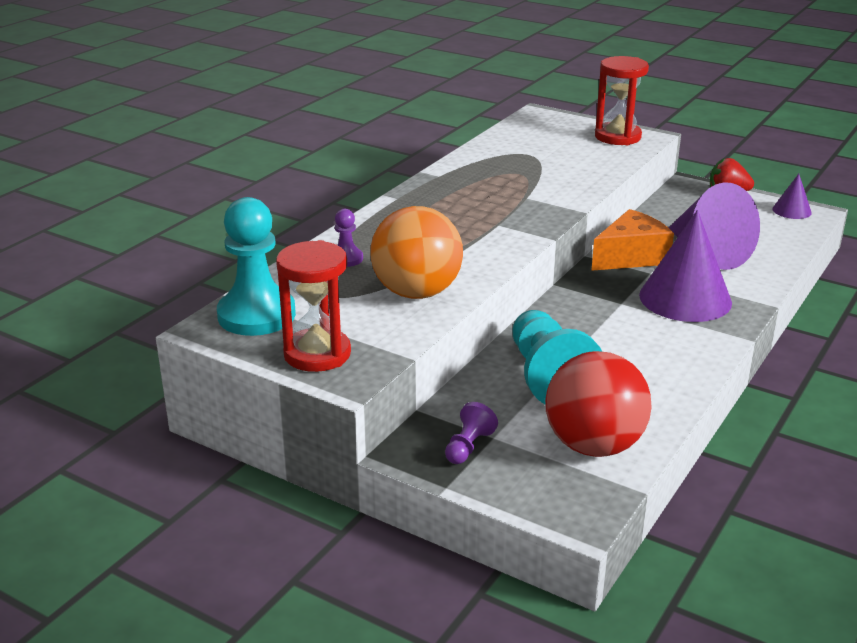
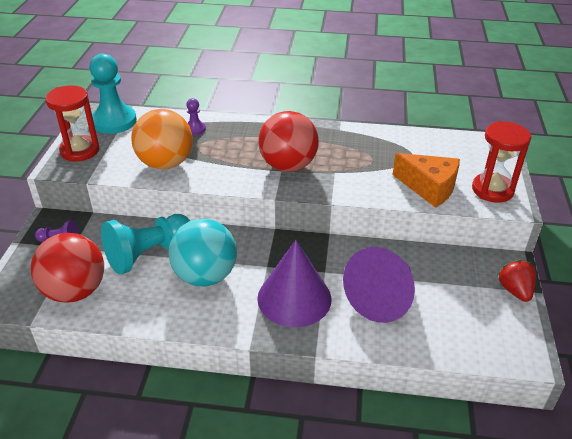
camera: 65 degrees right, 10 degrees up
orange cheese [591,209,674,271] -> orange cheese moved to [392,153,460,208]
purple cone [772,174,812,219] -> none
none -> turquoise ball [169,219,237,286]
none -> red ball [258,111,319,172]

